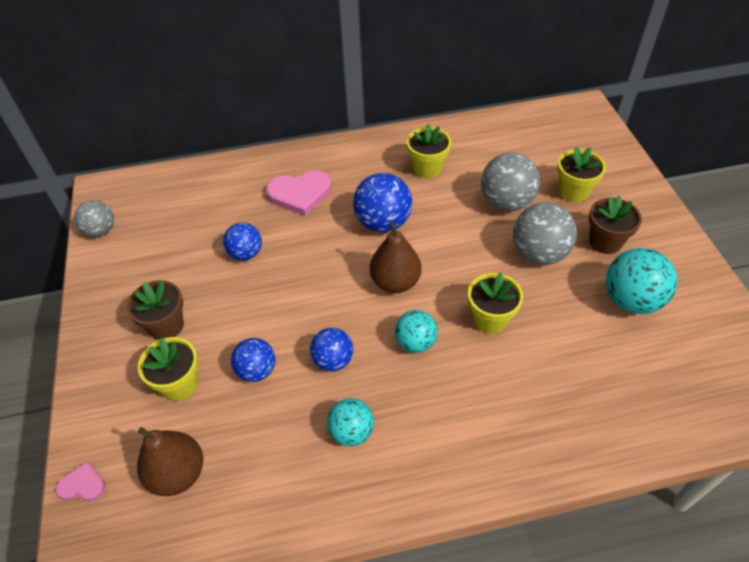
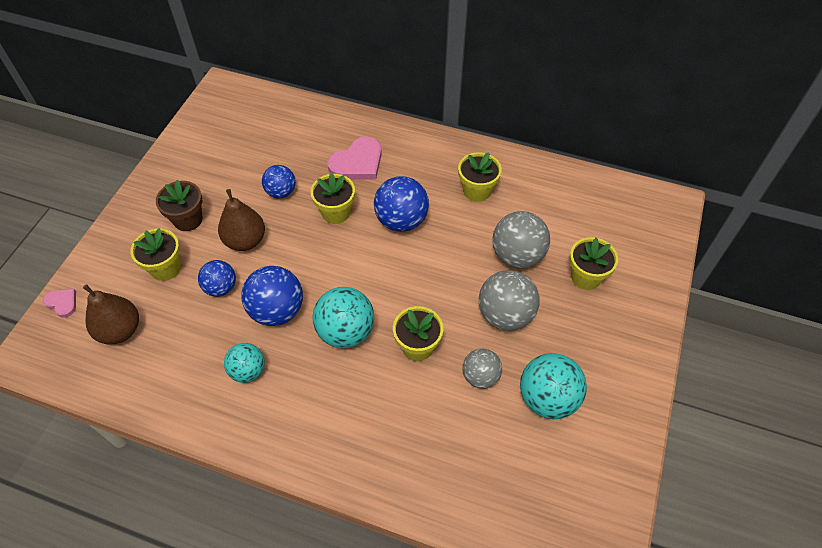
camera: 30 degrees right, 5 degrees up
grey ball [74,200,114,237] -> grey ball moved to [462,349,502,389]
pink heart [266,170,331,216] -> pink heart turned 60 degrees counterclockwise [327,136,382,180]
blue ball [310,328,353,371] -> blue ball [241,266,303,326], size x1.59
brown pear [370,221,422,293] -> brown pear moved to [218,189,265,251]
turquoise ball [395,310,438,353] -> turquoise ball [312,287,374,348], size x1.59
brown flower pot [589,195,642,254] -> none
none -> yellow flower pot [311,173,355,224]

